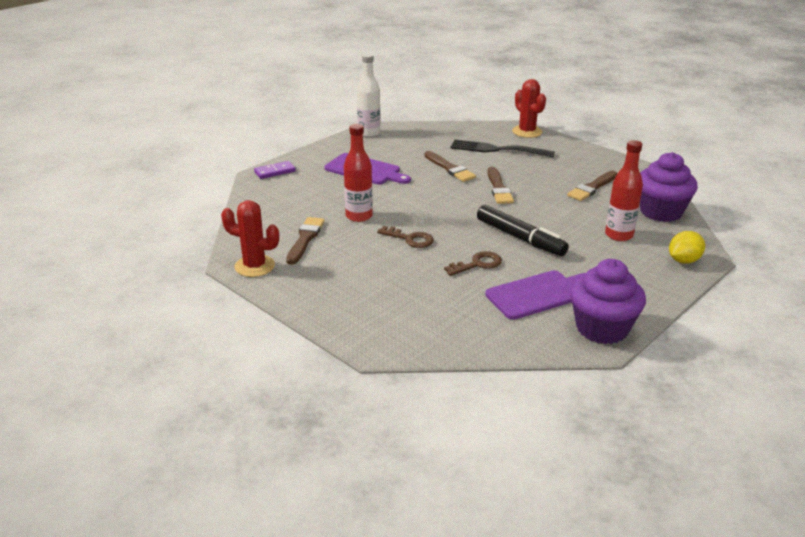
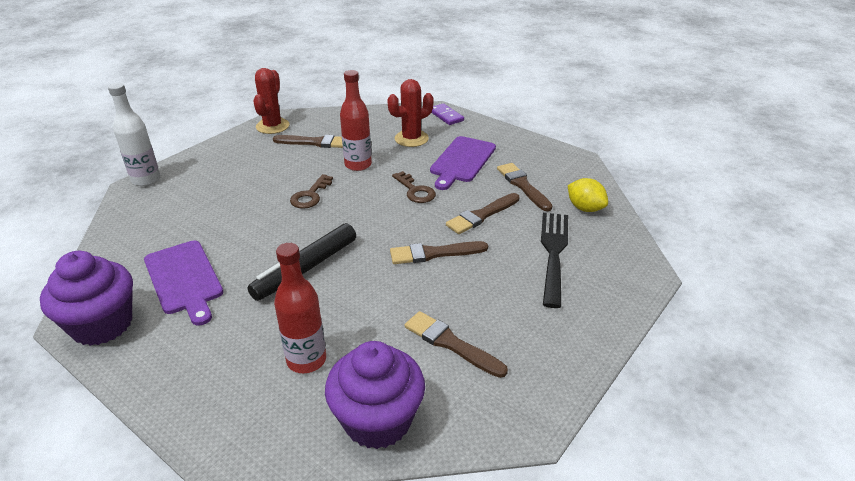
camera: 85 degrees right, 5 degrees up
white bottle [357,54,380,137] -> white bottle moved to [108,83,160,186]
brown key [444,251,502,276] -> brown key moved to [392,171,436,203]
red cactus [512,79,546,138] -> red cactus moved to [387,79,434,147]
yellow lemon [669,231,705,264] -> yellow lemon moved to [568,178,608,212]
none -> brown brush [497,163,553,211]

